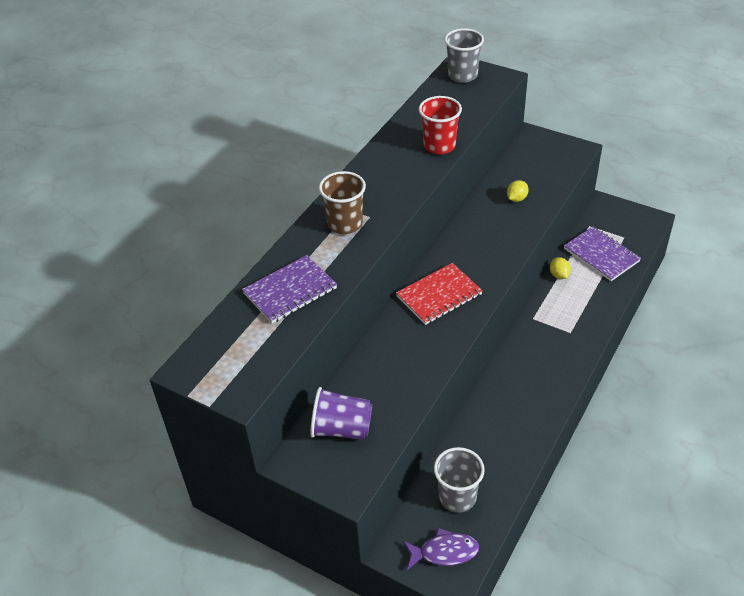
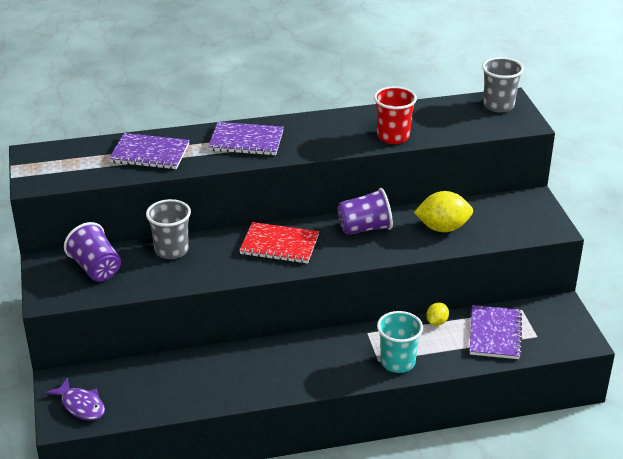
camera: 45 degrees right, 10 degrees down
brown cup [319,171,366,234] -> purple notebook [208,122,284,155]
grey cup [434,447,485,513] -> grey cup moved to [146,199,191,259]
yellow lemon [507,180,529,202] -> yellow lemon [414,191,473,232], size x1.89
none -> purple cup [337,188,393,235]
none -> turquoise cup [377,311,423,373]

